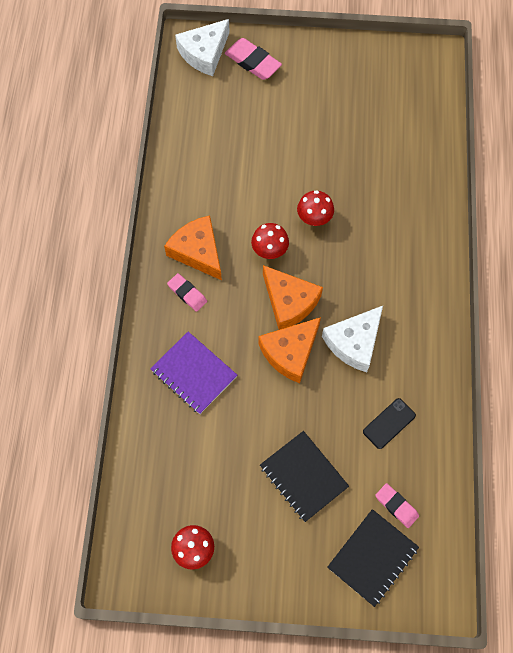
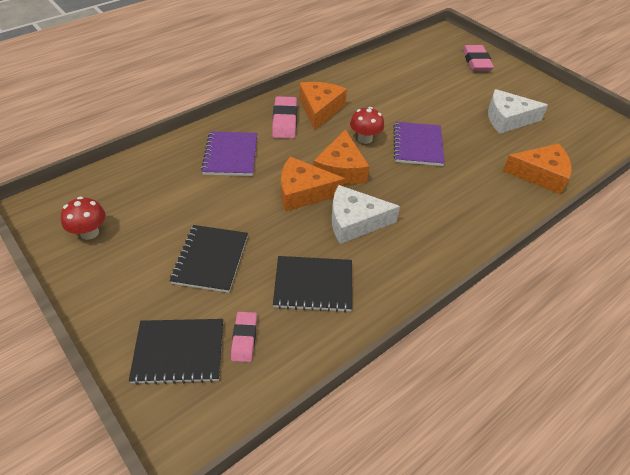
camera: 45 degrees right, 20 degrees down
pink eraser [167,273,207,312] -> pink eraser [272,96,297,139], size x1.56
white cheese [175,19,230,76] -> white cheese moved to [488,89,548,134]
red mushroom [297,190,334,226] -> purple notebook [393,122,445,166]
black phone [363,398,416,449] -> black notebook [273,256,352,312]
none -> orange cheese [503,143,572,195]

